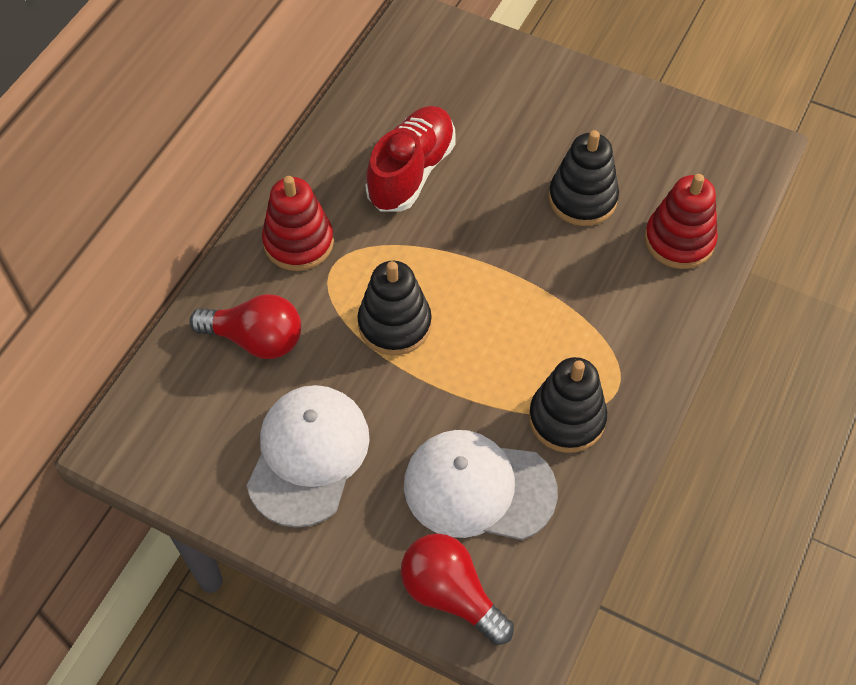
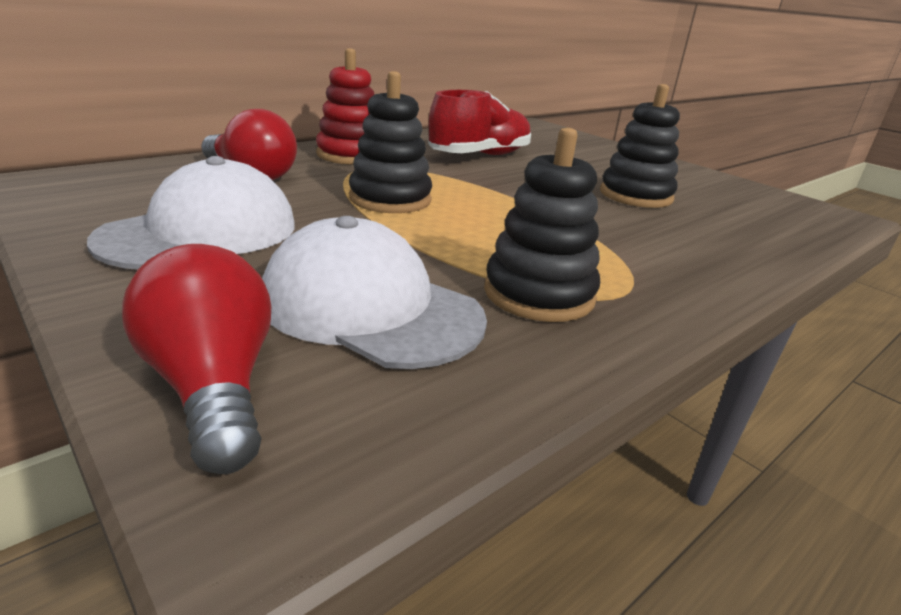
camera: 20 degrees right, 30 degrees down
red stacking toy [644,174,718,269] -> none

